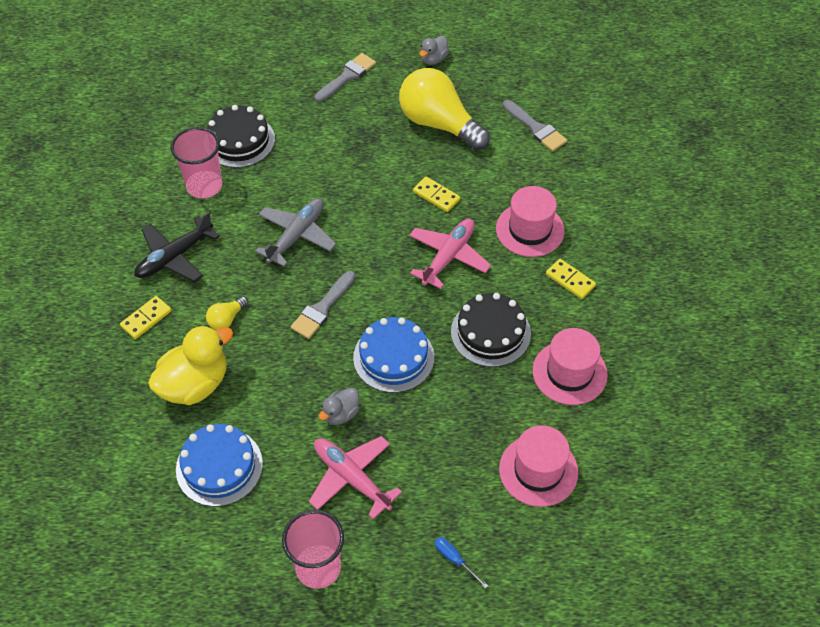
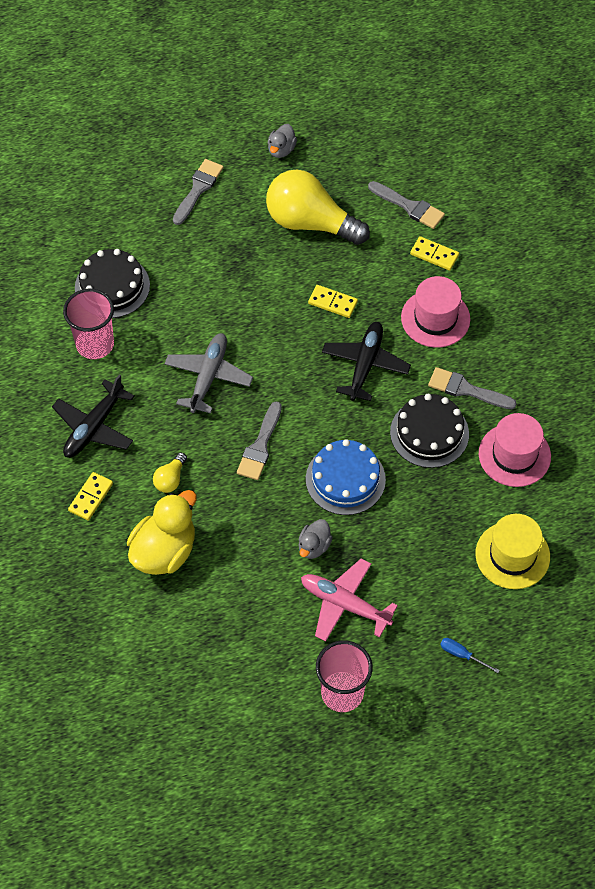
camera: 15 degrees left, 5 degrees up
blue cake [176,424,263,507] -> none
pink plane [409,219,491,289] -> black plane [322,322,411,401]
pink hat [499,425,578,507] -> yellow hat [475,514,550,589]
yellow domino [546,259,596,299] -> yellow domino moved to [410,236,459,271]
none -> grey brush [428,367,517,409]

